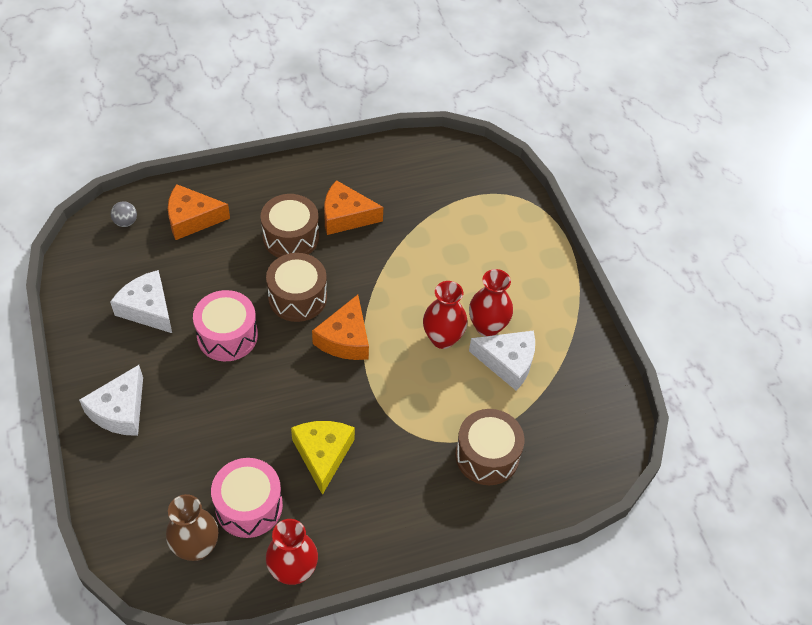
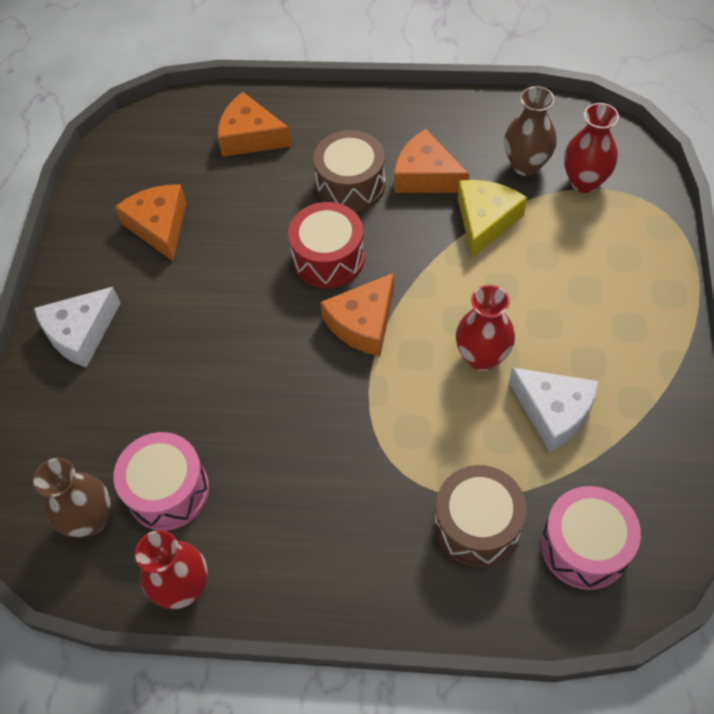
camera: 30 degrees right, 5 degrees up
white cheese [110,270,172,333] -> orange cheese [115,184,186,261]
grey ball [111,202,137,227] -> none
pink drum [193,290,258,361] -> pink drum moved to [541,486,641,590]
brown drum [266,253,327,322] -> red drum [288,202,365,288]
yellow cheese [291,421,355,495] -> yellow cheese moved to [458,180,527,258]
red vase [469,269,513,336] -> red vase moved to [564,103,619,193]
none -> brown vase [504,86,557,176]

